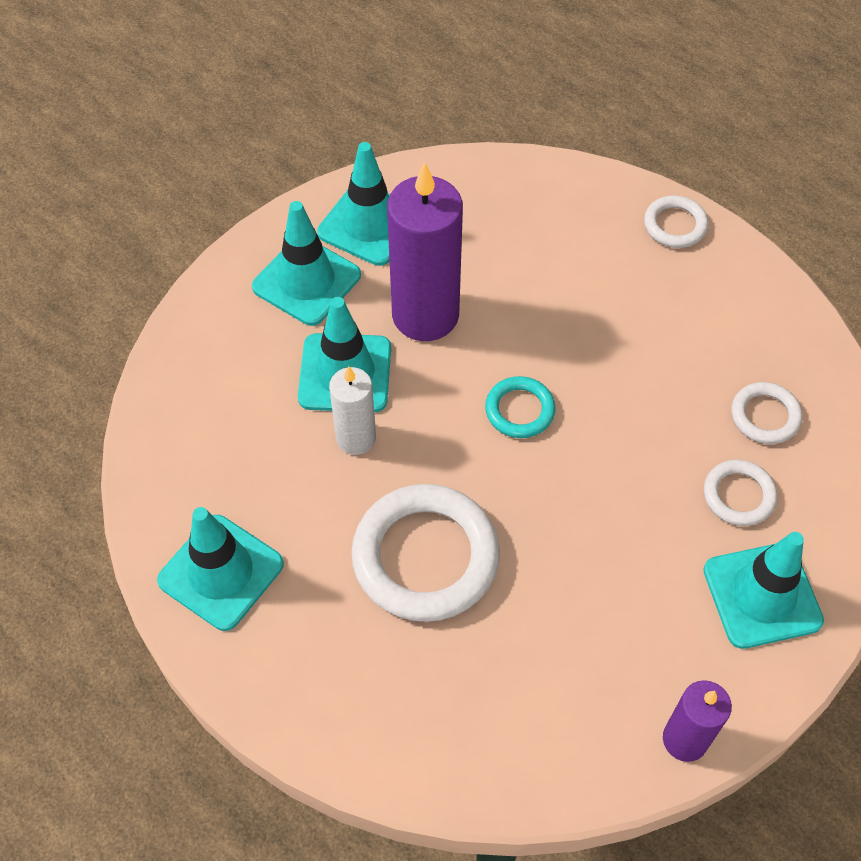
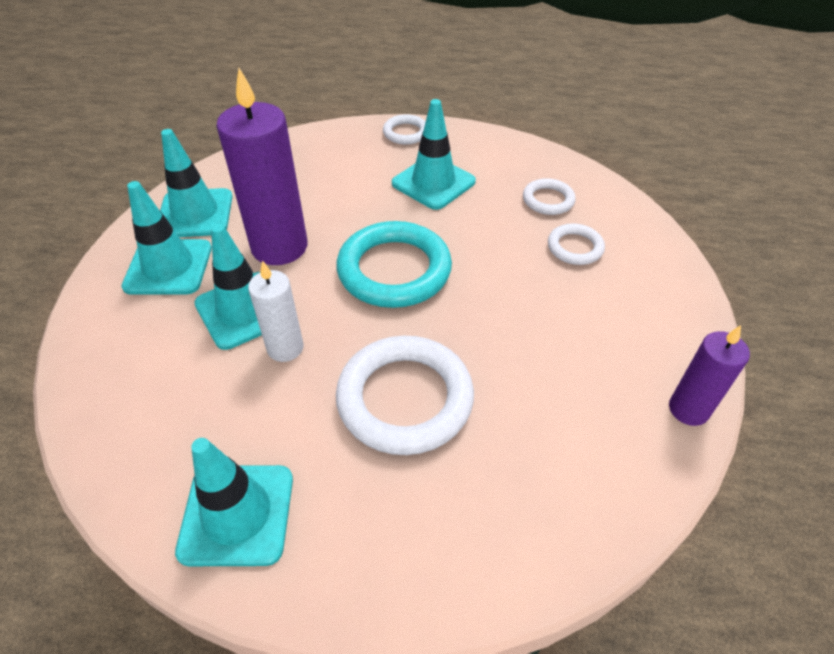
camera: 35 degrees left, 10 degrees down
turquoise ring [485,376,556,438] -> turquoise ring [337,221,452,308], size x1.96
turquoise traffic cone [703,532,824,649] -> turquoise traffic cone moved to [392,99,476,210]

